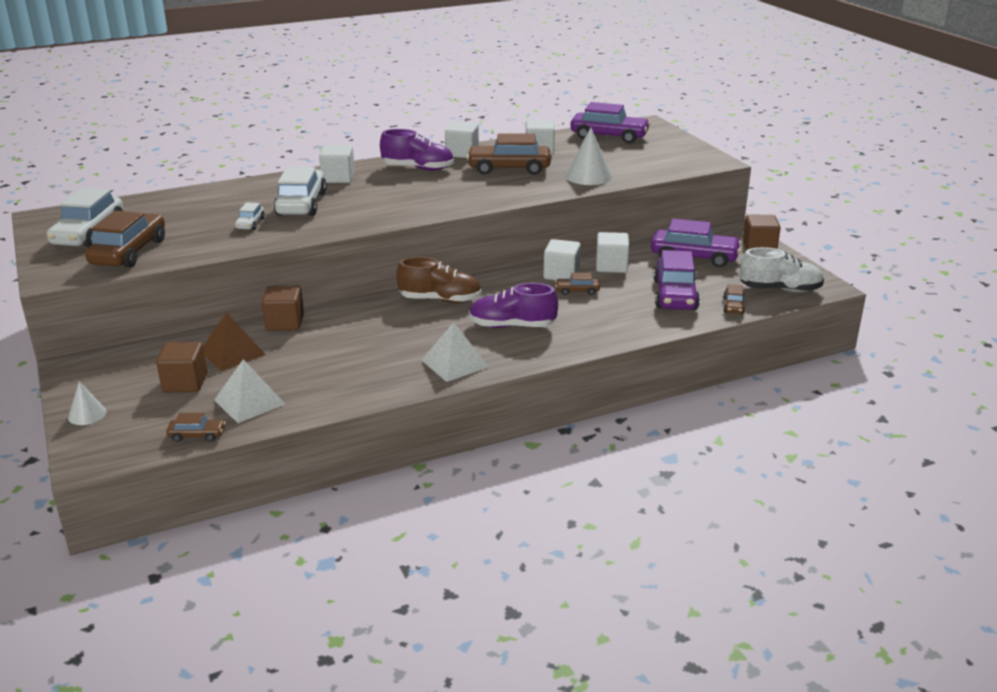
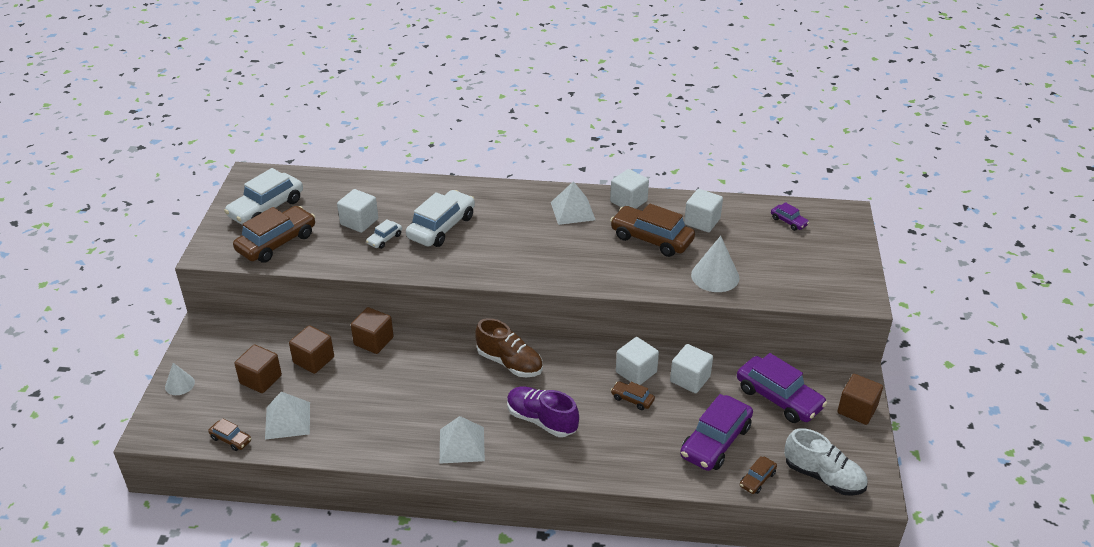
camera: 30 degrees right, 10 degrees up
brown pyramid [203,312,266,371] -> brown cube [289,325,334,374]
white cube [319,145,355,183] -> white cube moved to [337,189,378,233]
purple shoe [380,129,454,171] -> white pyramid [551,181,595,225]
purple car [570,102,650,144] -> purple car [771,202,809,231], size x0.48

